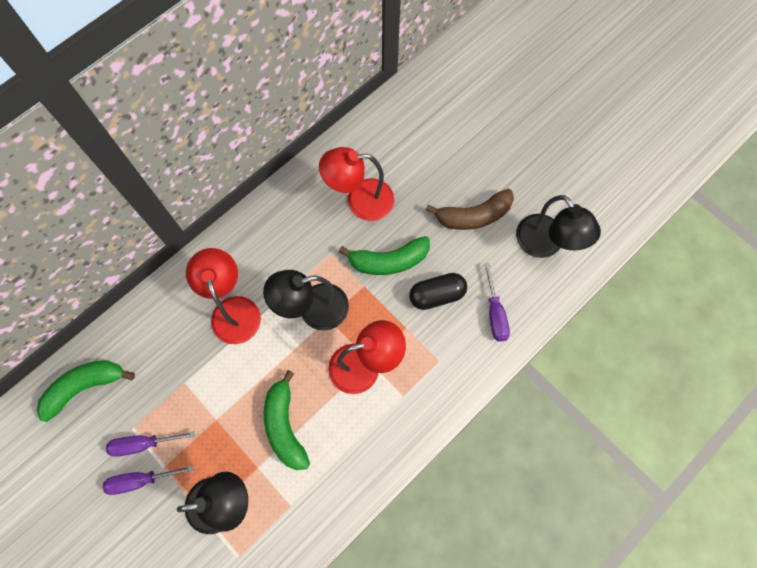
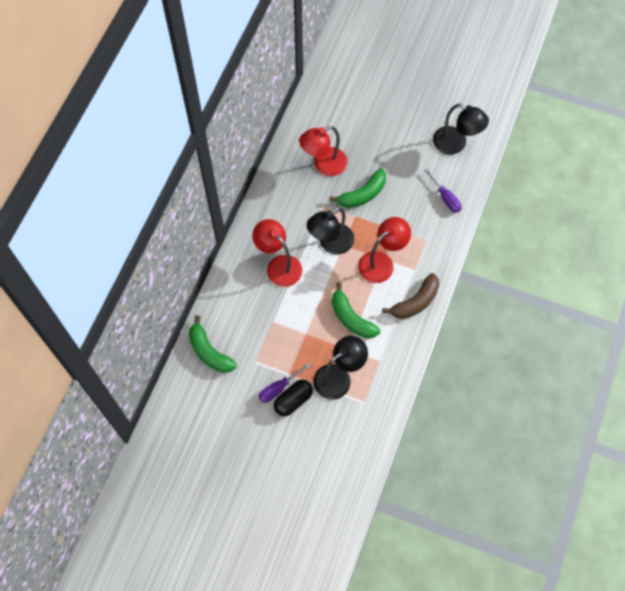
camera: 25 degrees left, 5 degrees down
green banana [37,360,135,422] -> green banana turned 75 degrees counterclockwise [189,316,237,373]
purple screwdriver [106,431,195,457] -> none
black capsule [409,273,467,310] -> black capsule moved to [274,380,313,416]
brown banana [426,189,514,230] -> brown banana moved to [382,273,439,319]

